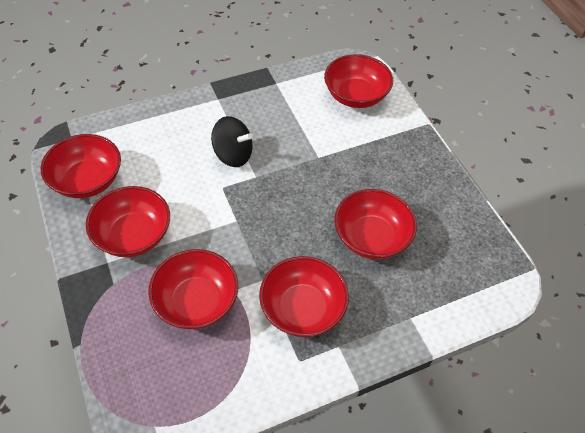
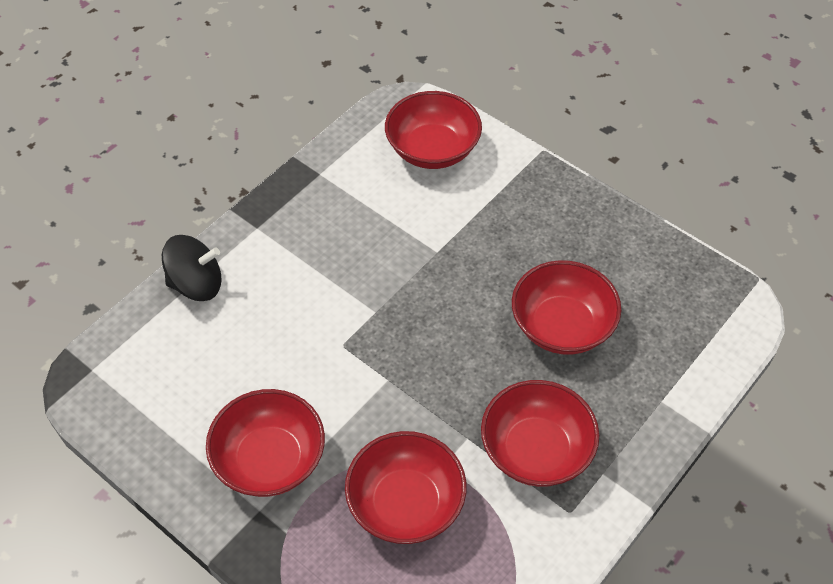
camera: 25 degrees left, 0 degrees up
red bowl [41,134,121,198] -> none
black spinning top [211,116,253,167] -> black spinning top moved to [162,235,222,301]

